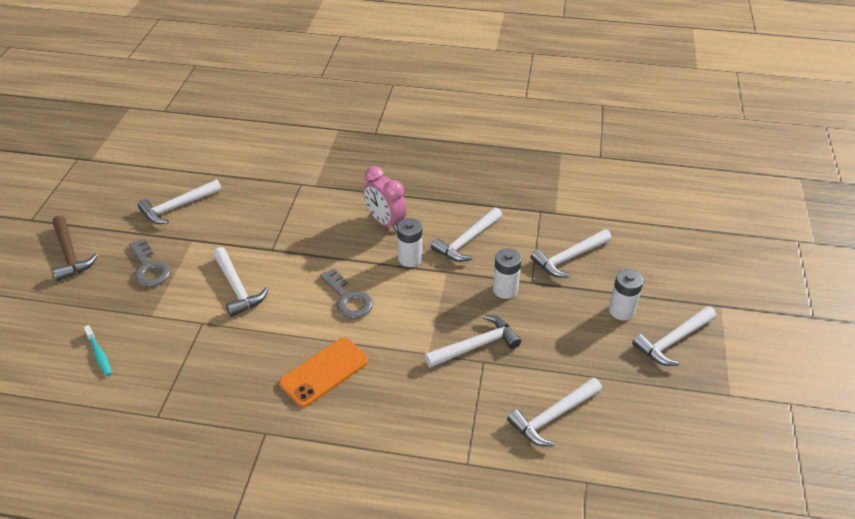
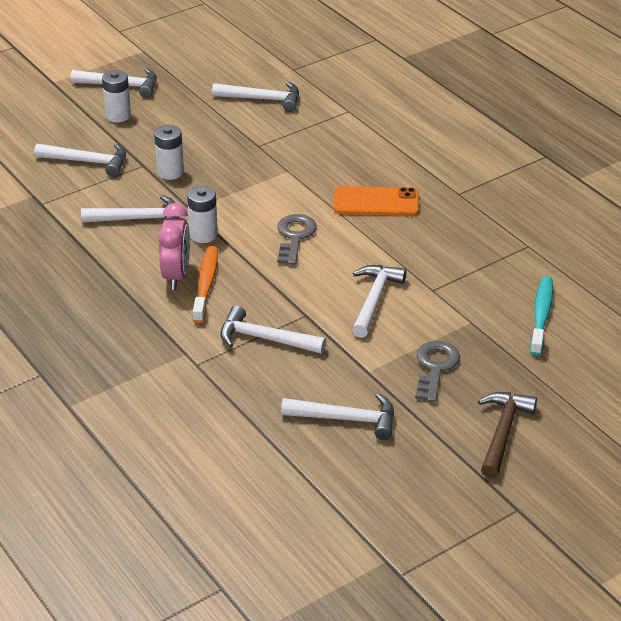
camera: 135 degrees left, 5 degrees down
turquoise toothbrush [84,325,112,376] -> turquoise toothbrush [530,276,553,356], size x1.59
white hammer [424,315,521,368] -> white hammer moved to [220,305,326,354]
none -> orange toothbrush [193,246,218,323]

